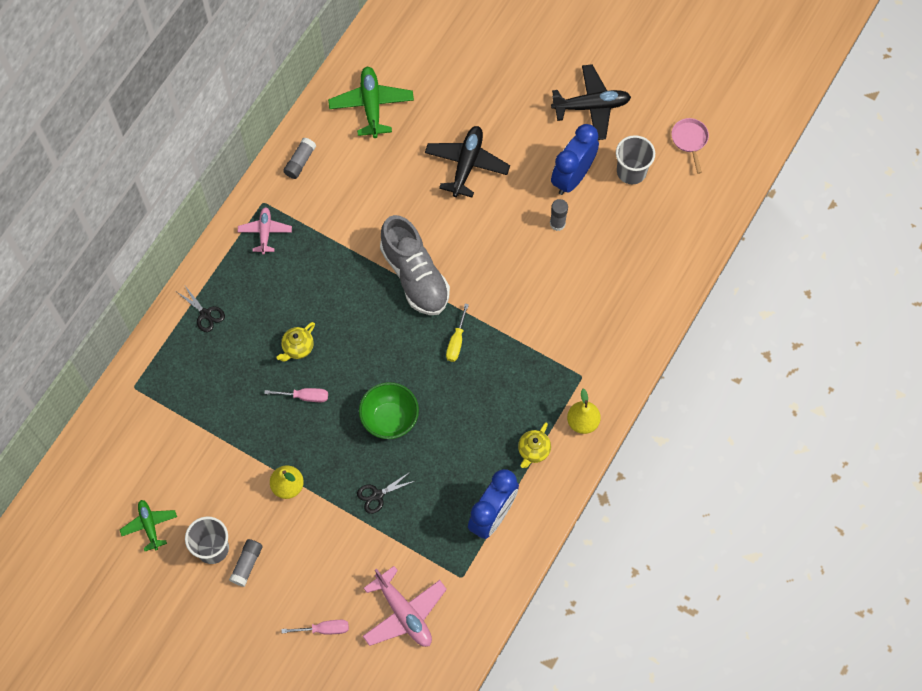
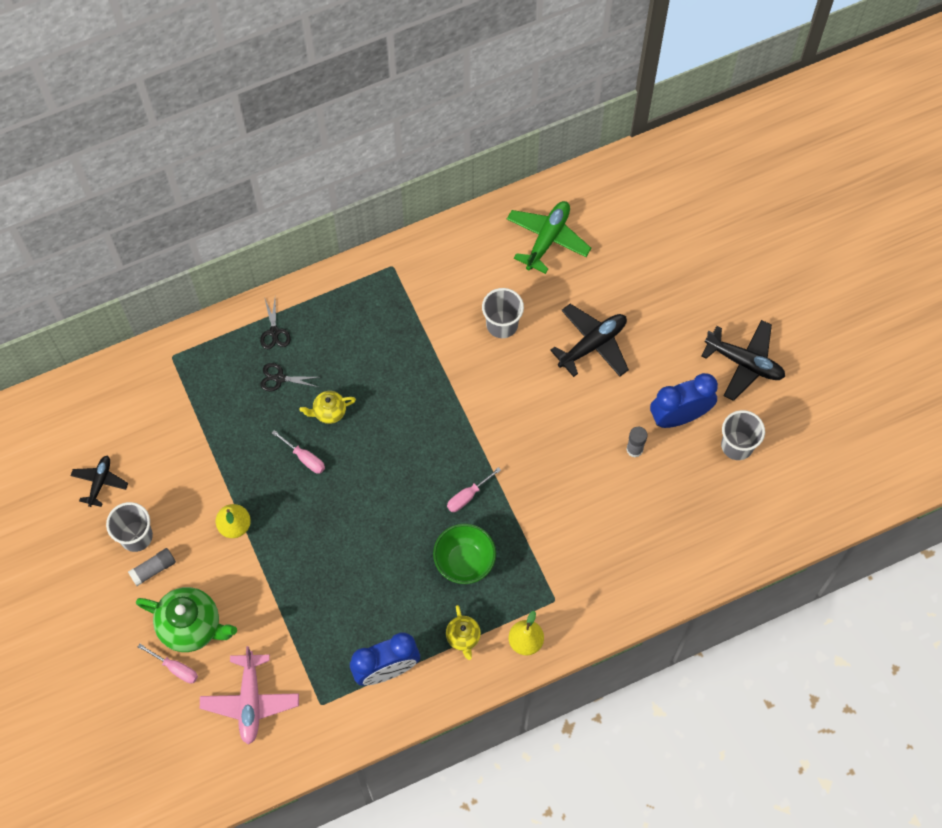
camera: 35 degrees right, 0 degrees up
green plane [120,500,177,551] -> black plane [70,456,128,507]
pink plane [238,207,292,254] -> none
grey glue stick [283,138,316,179] -> none
black scissors [357,472,415,514] -> black scissors moved to [260,363,319,391]
green bowl [359,382,419,439] -> green bowl moved to [433,523,496,584]
grey shoe [380,215,450,315] -> none
yellow screwdriver [446,304,469,362] -> pink screwdriver [447,467,501,512]
yellow teapot [518,422,551,468] -> yellow teapot turned 75 degrees counterclockwise [446,605,481,660]
pink pan [671,118,709,174] -> none
none -> green teapot [136,587,237,652]
none -> grey cup [482,288,524,338]

